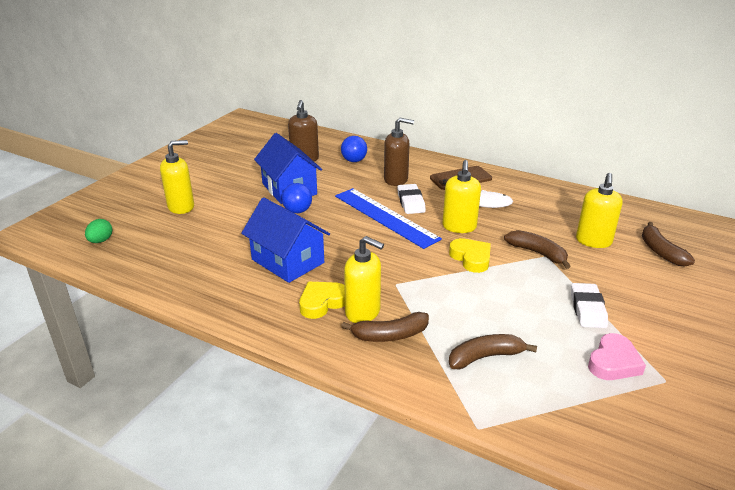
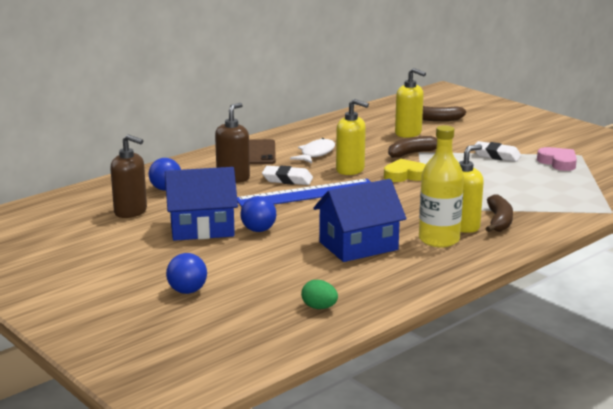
camera: 70 degrees left, 10 degrees down
green egg [85,219,112,243] -> green egg moved to [301,280,338,309]
yellow soap dispenser [160,140,194,214] -> blue ball [166,253,207,294]
yellow heart [299,282,345,319] -> yellow bottle [419,125,464,247]
brown banana [449,334,537,369] -> none

